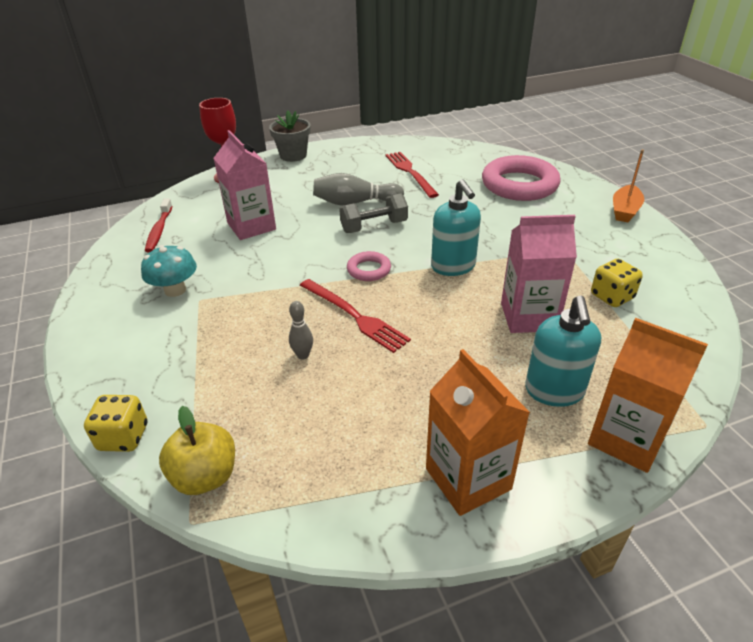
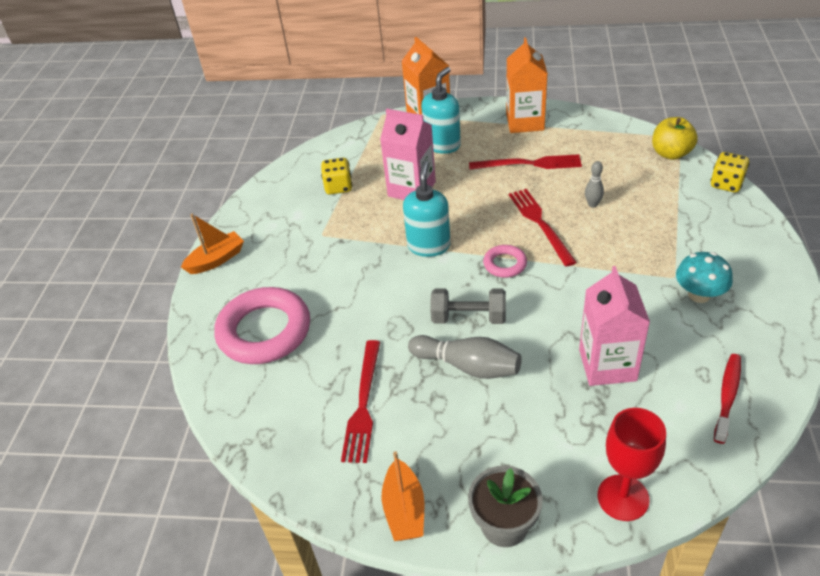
camera: 150 degrees left, 5 degrees up
none -> orange boat [382,451,424,541]
none -> red fork [469,154,582,170]

